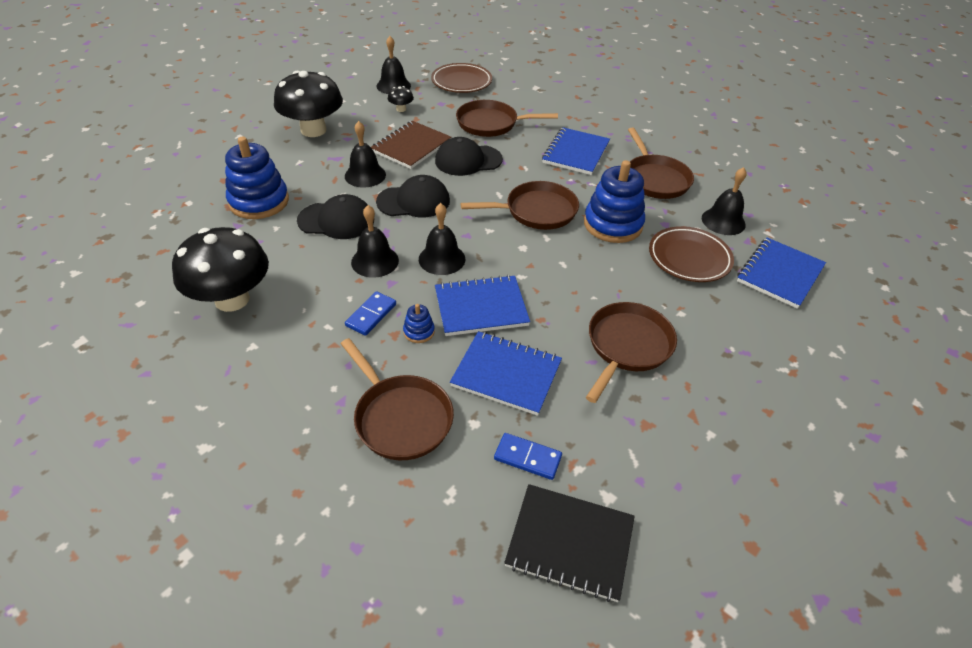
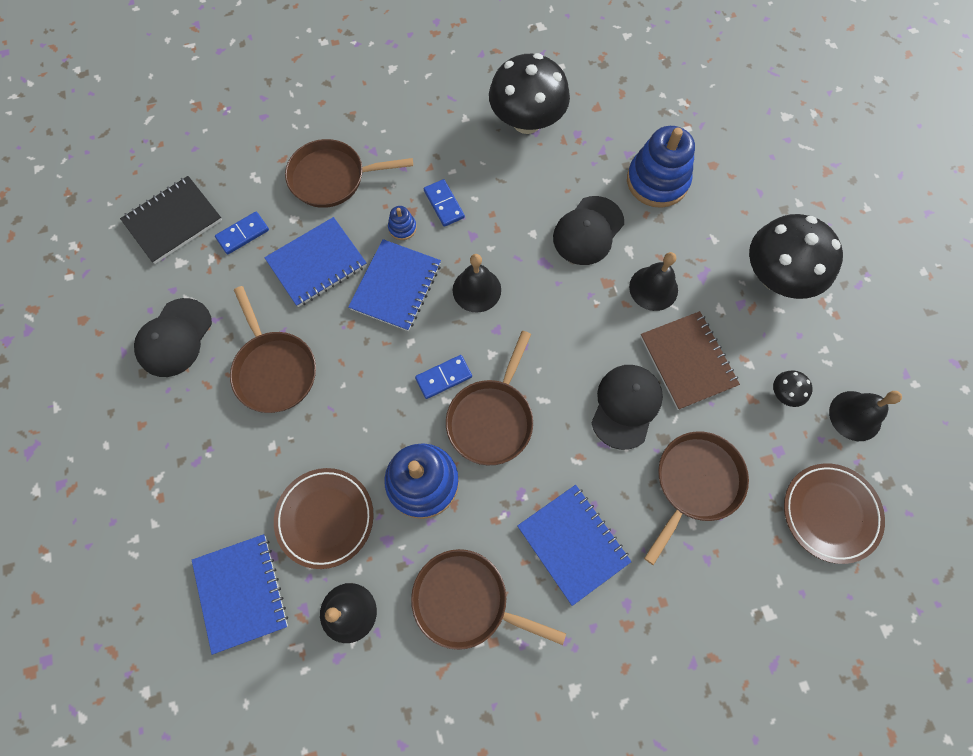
camera: 125 degrees right, 25 degrees up
black bell [351,205,399,278] -> none
black cap [376,175,450,217] -> black cap moved to [134,298,212,377]
none -> blue domino [415,355,472,399]

